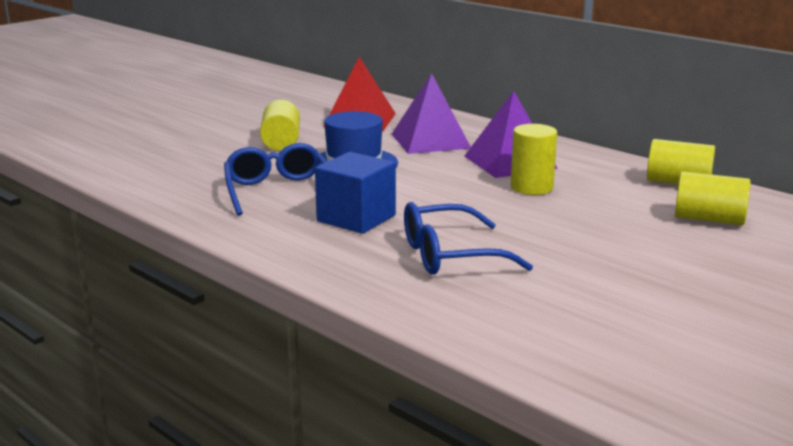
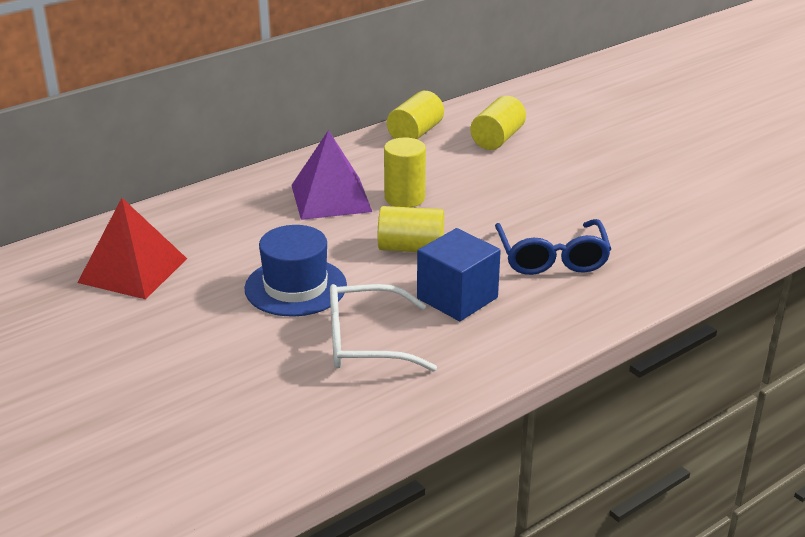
camera: 80 degrees left, 10 degrees up
blue glasses [224,143,327,216] -> white glasses [330,284,437,372]
yellow cylinder [260,100,300,151] -> yellow cylinder moved to [378,206,444,252]
purple pyramid [392,73,471,154] -> none

